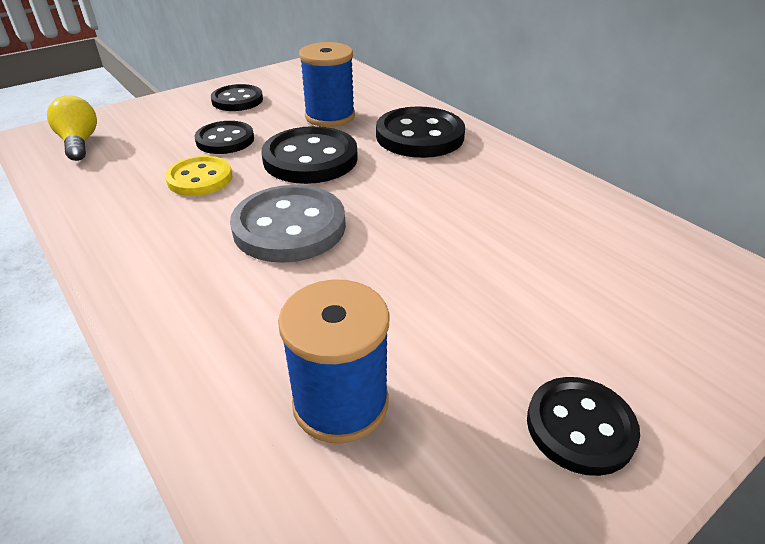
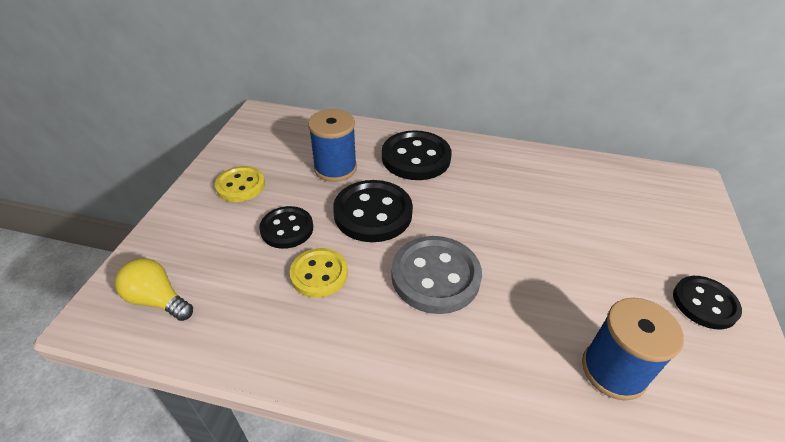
camera: 40 degrees left, 5 degrees up
black button [211,84,263,111] -> yellow button [215,166,265,202]

